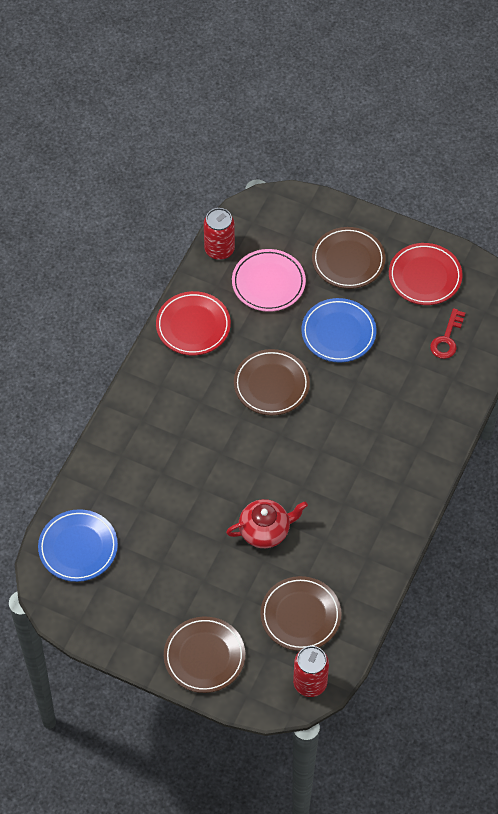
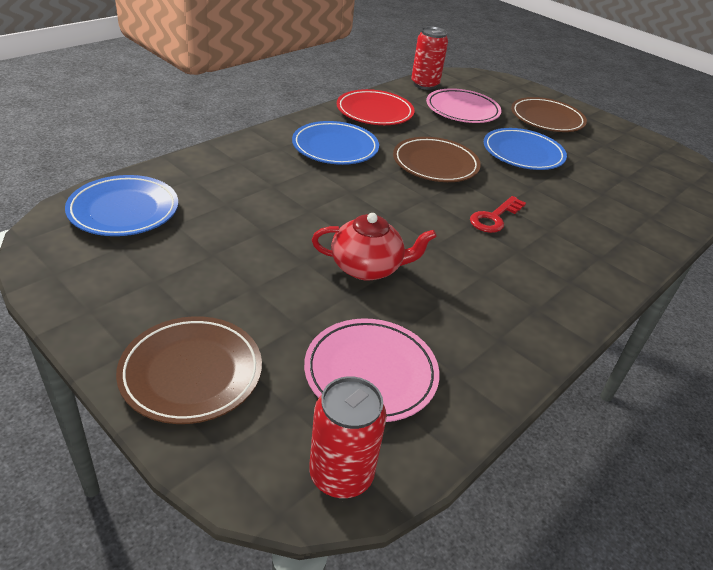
camera: 15 degrees right, 20 degrees down
brown plate [260,576,341,651] -> pink plate [304,318,439,422]
red plate [389,243,463,305] -> none
red key [430,308,465,359] -> red key moved to [470,196,526,233]
none -> blue plate [292,121,379,165]

